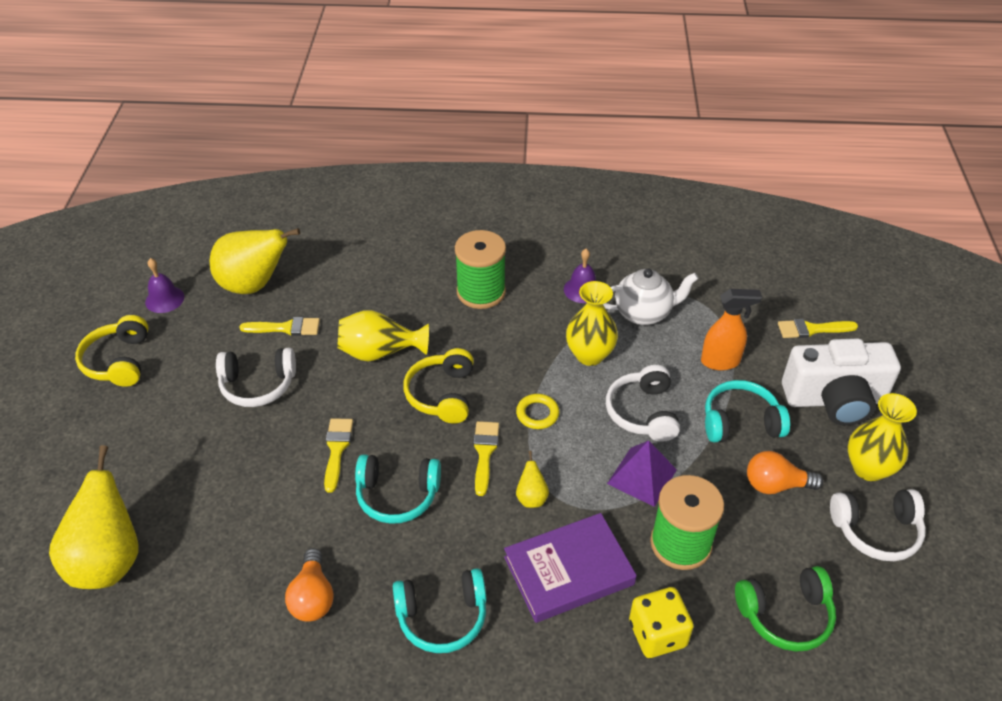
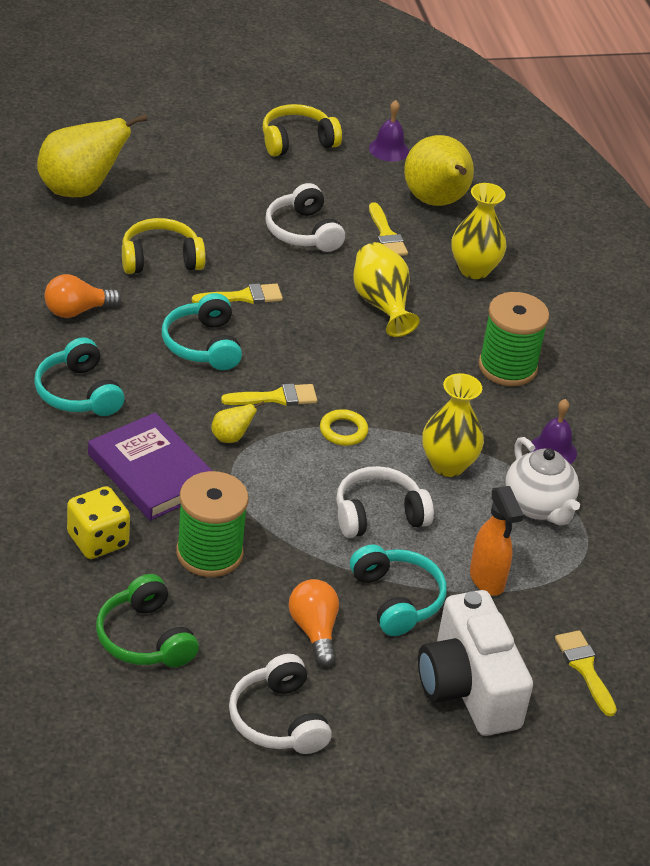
camera: 70 degrees right, 5 degrees down
yellow headphones [403,348,474,424] -> yellow headphones moved to [122,218,206,274]
purple pyramid [607,440,677,507] -> none
yellow vase [848,393,917,481] -> yellow vase moved to [451,183,507,279]

